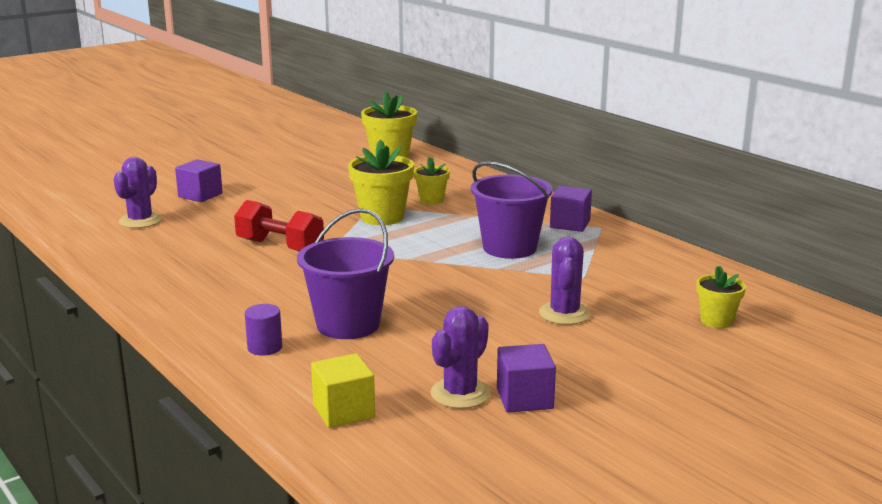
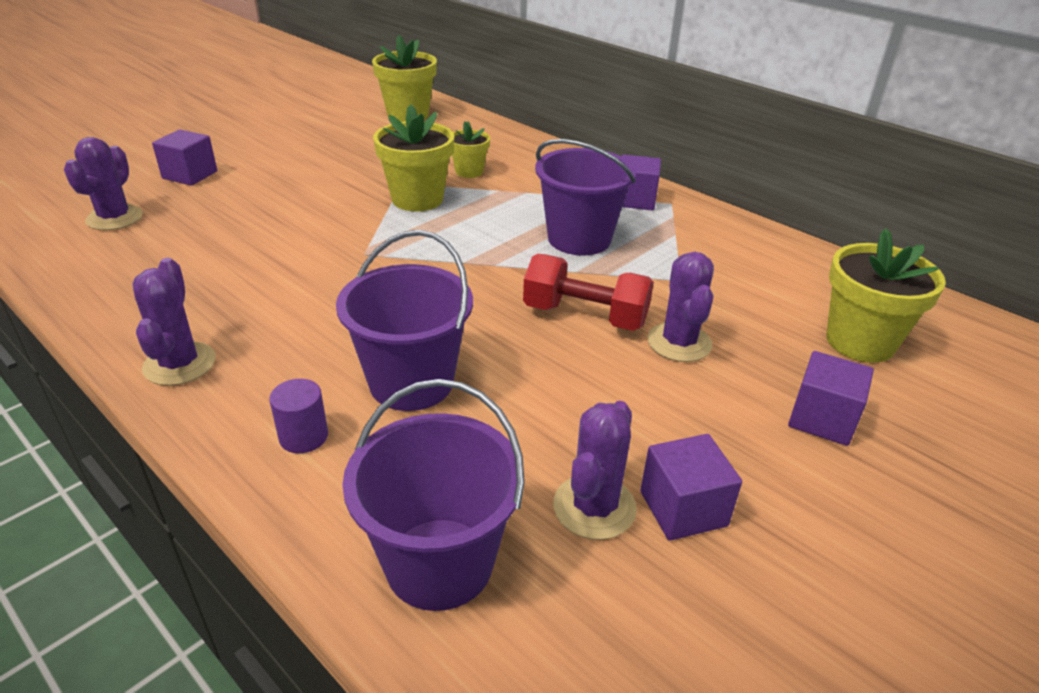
camera: 10 degrees left, 15 degrees up
red dumbbell [234,200,324,251] -> red dumbbell moved to [523,254,654,331]
yellow cube [311,353,375,428] -> purple bucket [342,379,525,611]
yellow flower pot [696,266,746,328] -> yellow flower pot [826,228,946,363], size x1.72
none -> purple cactus [132,258,216,386]
none -> purple cube [788,351,874,446]

